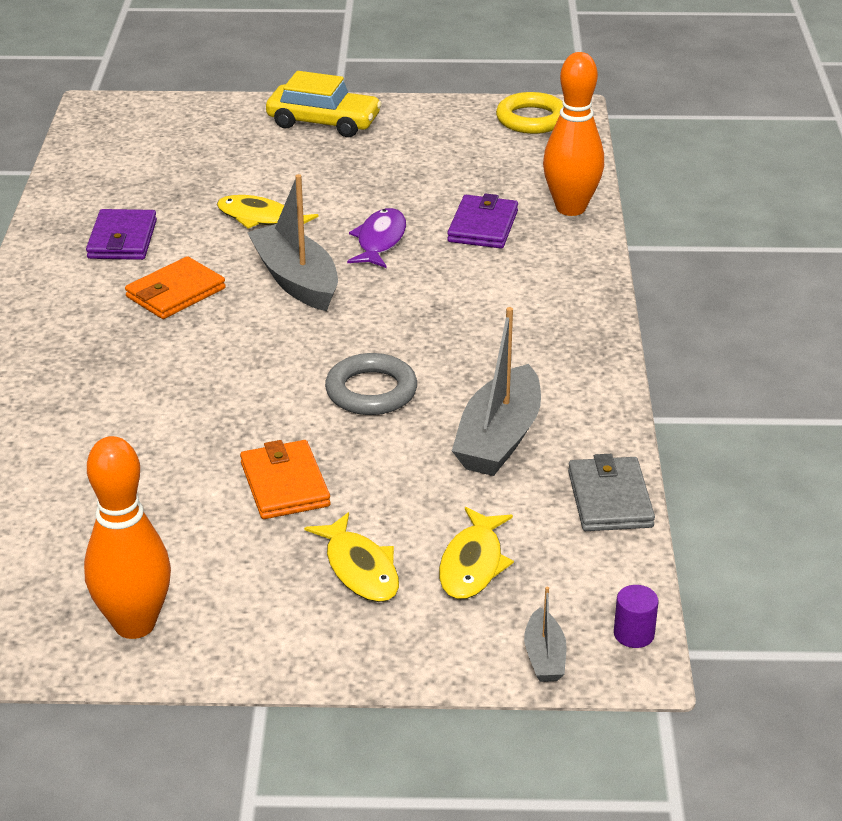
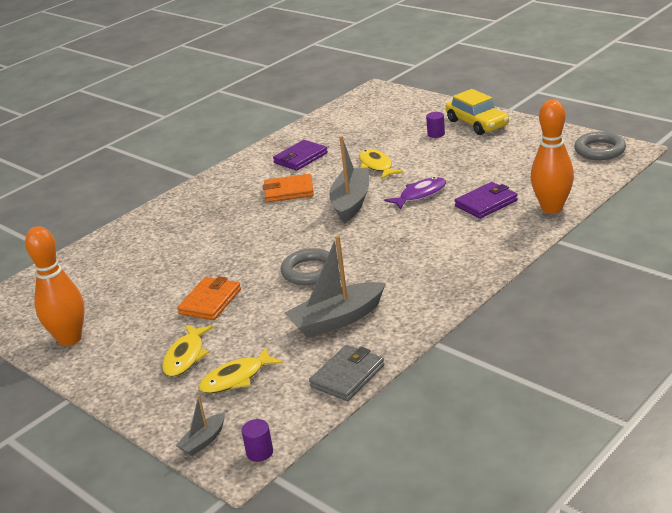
camera: 45 degrees right, 5 degrees down
yellow ring [496,92,564,134] -> grey ring [574,132,626,160]
none -> purple cylinder [426,112,445,138]

